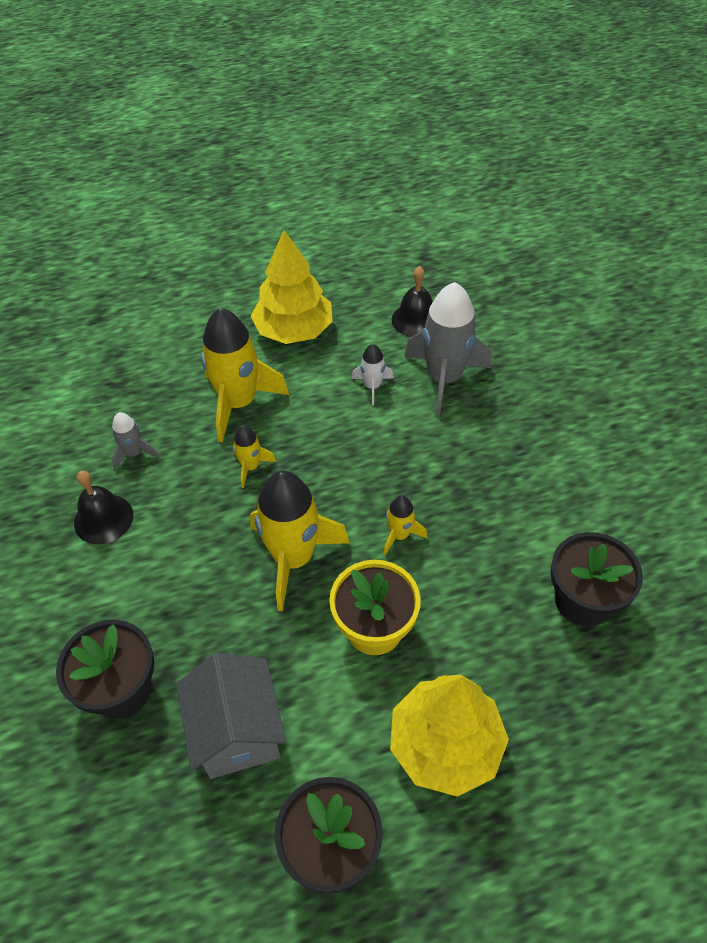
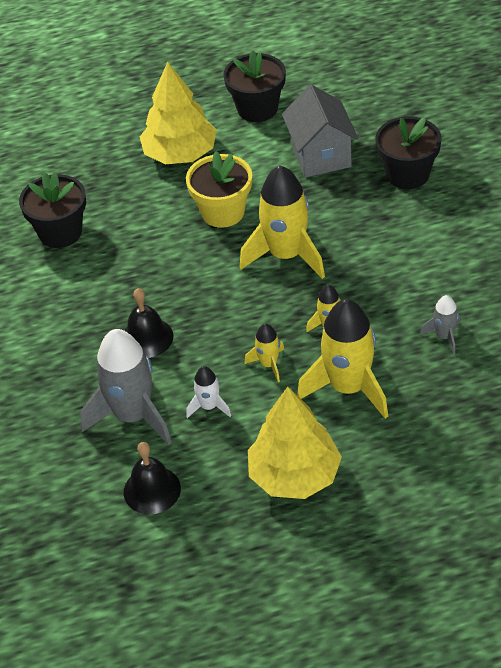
camera: 175 degrees left, 5 degrees down
black bell [74,471,133,544] -> black bell moved to [124,288,174,358]
yellow rocket [383,496,428,556] -> yellow rocket moved to [244,324,285,382]

